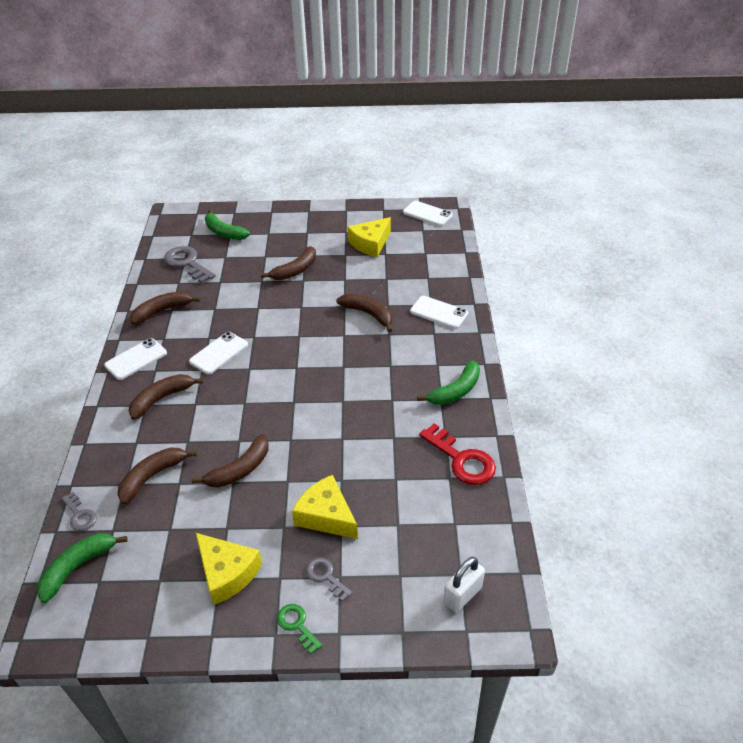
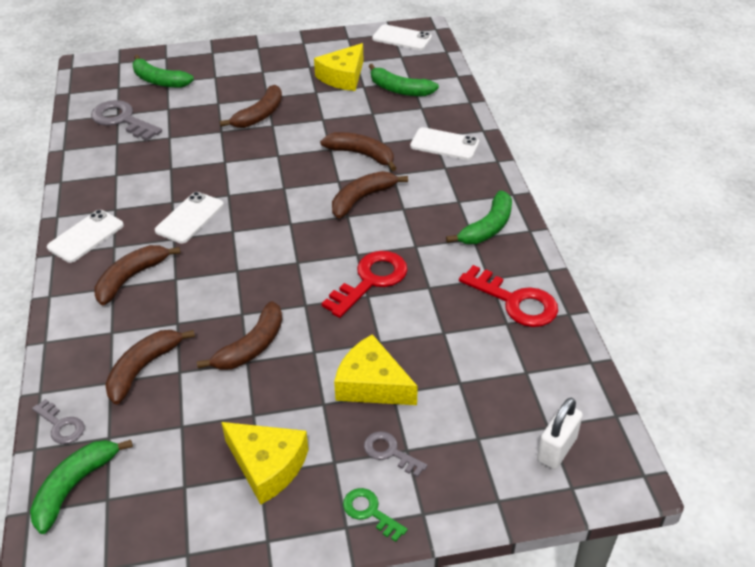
camera: 10 degrees left, 0 degrees up
brown banana [130,292,201,324] -> brown banana moved to [332,171,408,219]
none -> red key [322,251,408,318]
none -> green banana [368,64,439,96]

